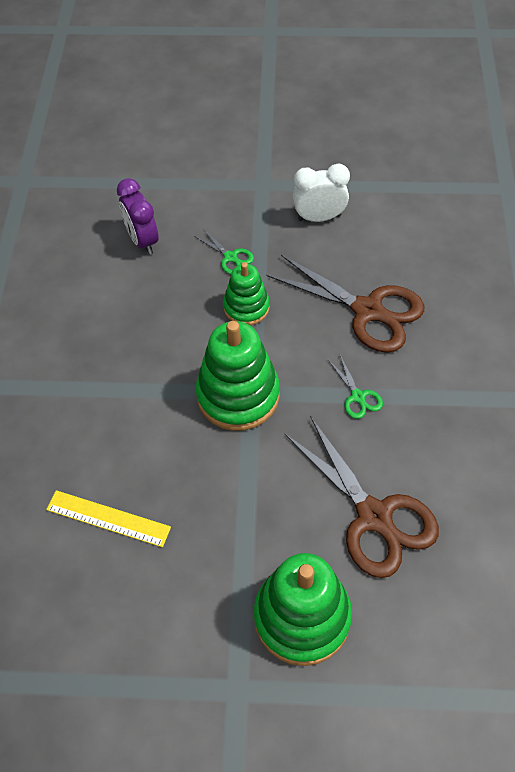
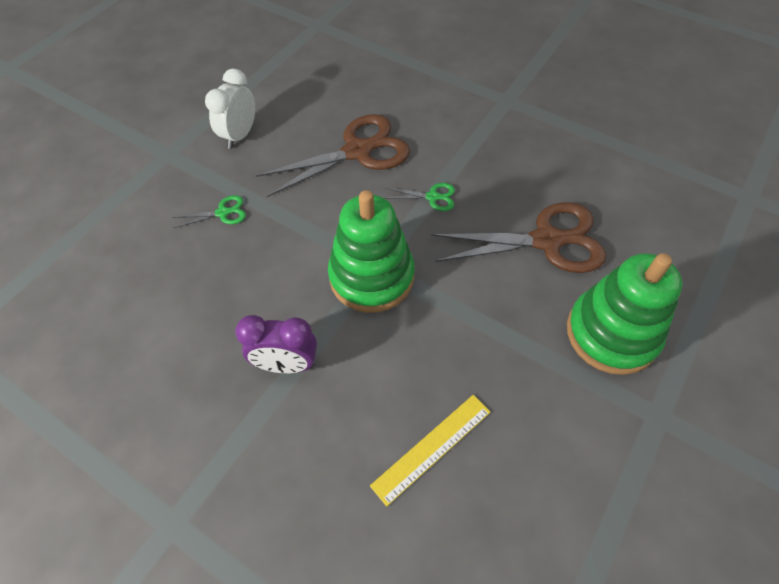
camera: 60 degrees left, 0 degrees up
purple clock [117,178,159,255] -> purple clock moved to [235,315,317,373]
green stacking toy [223,262,270,326] -> none

